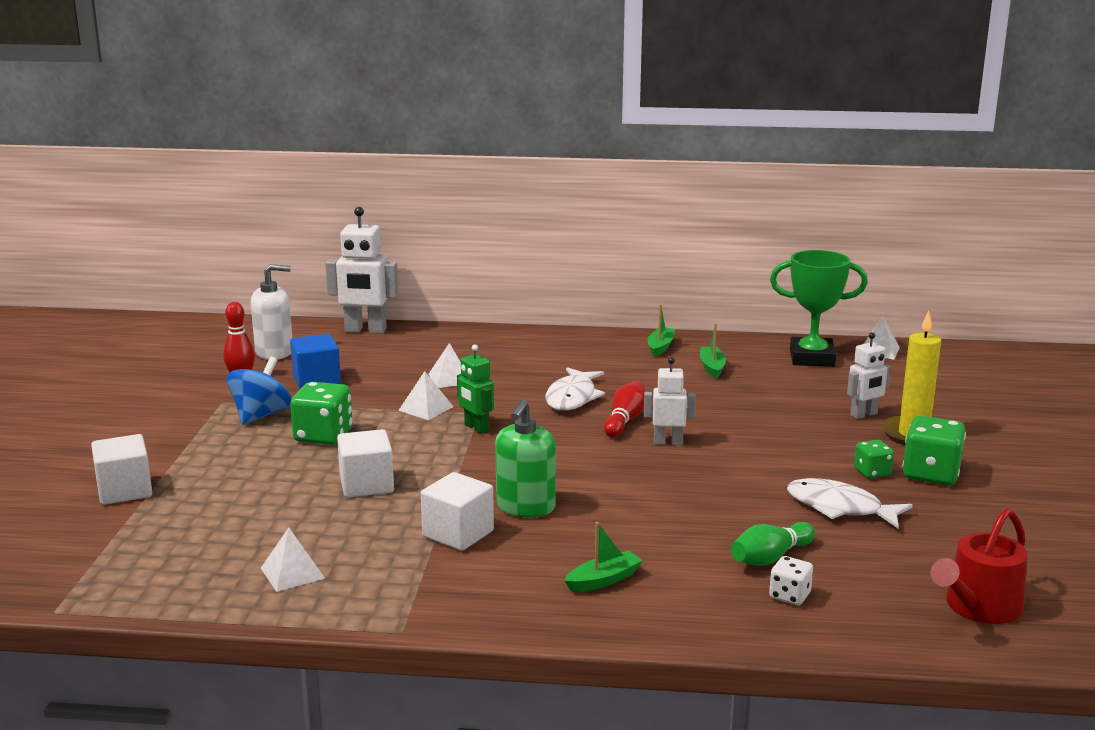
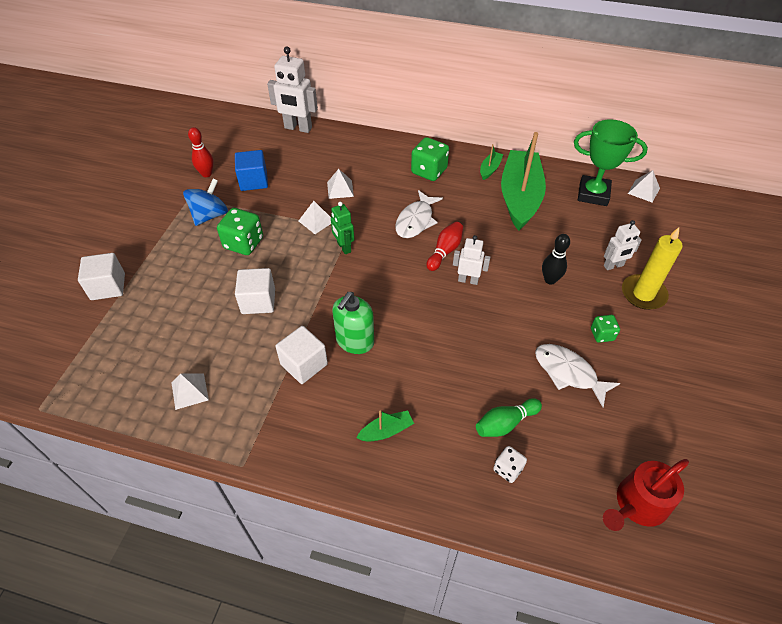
camera: 10 degrees right, 30 degrees up
white soap dispenser [251,264,292,360] -> none
green boat [700,324,726,379] -> green boat [501,132,546,231], size x2.46
green dice [902,416,966,485] -> green dice moved to [411,137,449,181]
none -> black bowling pin [542,234,570,284]

